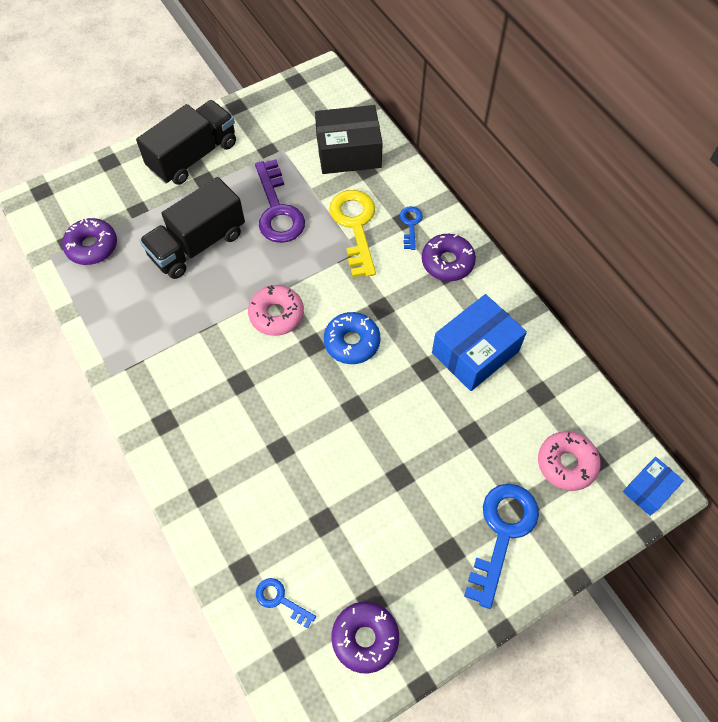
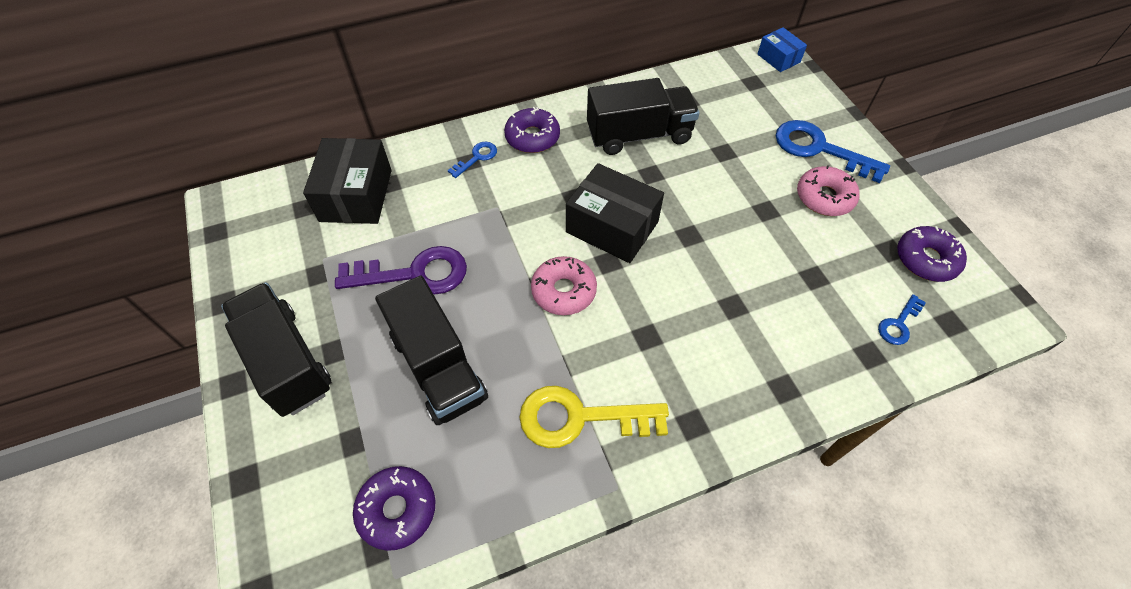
camera: 80 degrees left, 5 degrees down
blue donut [324,312,380,364] -> black box [566,163,664,263]
yellow key [329,190,376,277] -> yellow key moved to [519,386,669,448]
blue key [400,206,423,250] -> blue key turned 120 degrees clockwise [448,142,497,178]
blue box [432,294,527,391] -> black truck [587,78,699,155]
pink donut [538,431,601,491] -> pink donut moved to [797,165,860,216]

